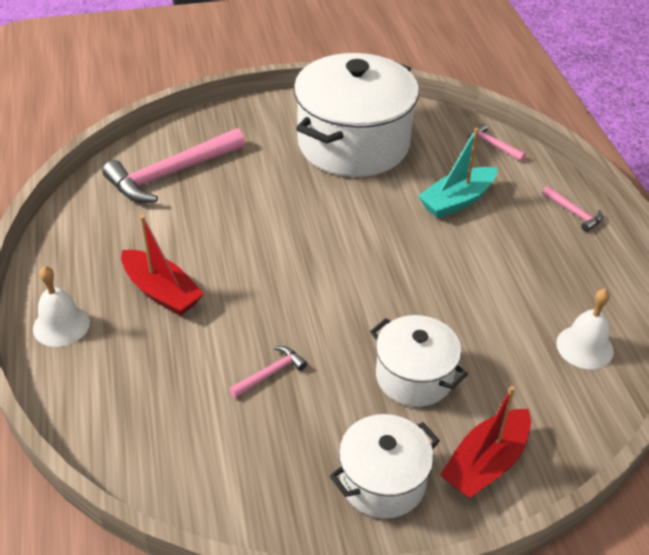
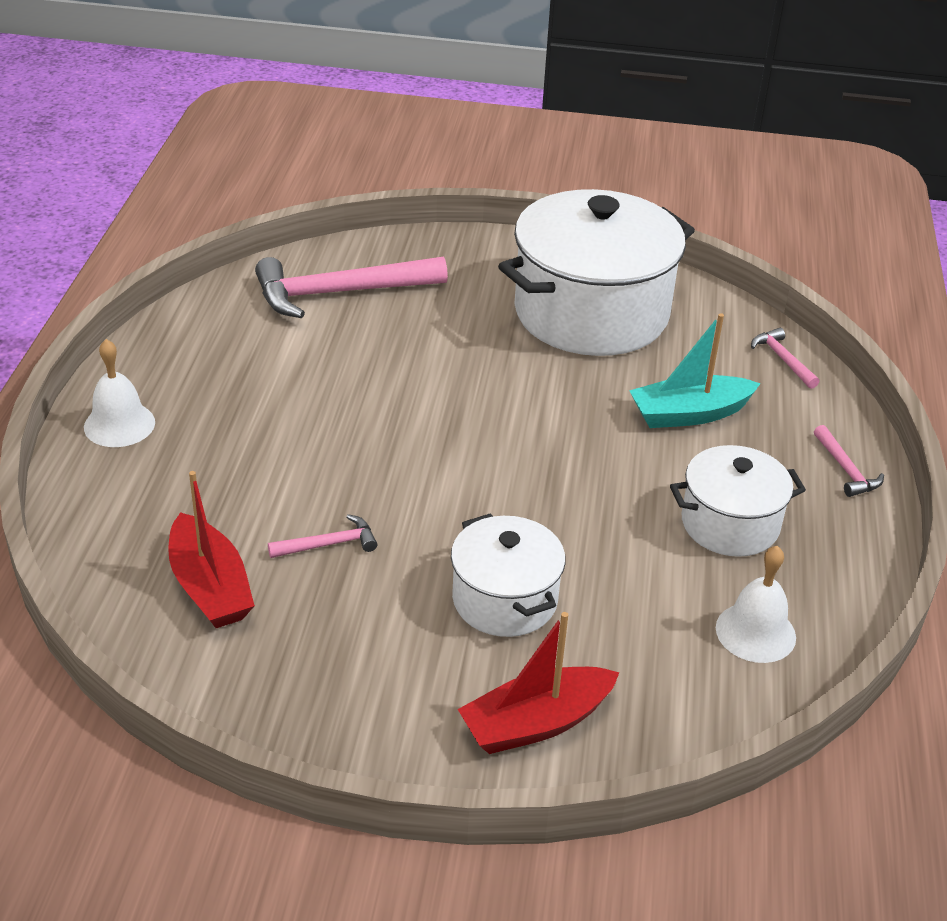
camera: 20 degrees right, 5 degrees down
red boat [121,215,204,316] -> red boat moved to [168,471,255,628]
white pot [330,414,440,518] -> white pot moved to [670,445,806,557]

